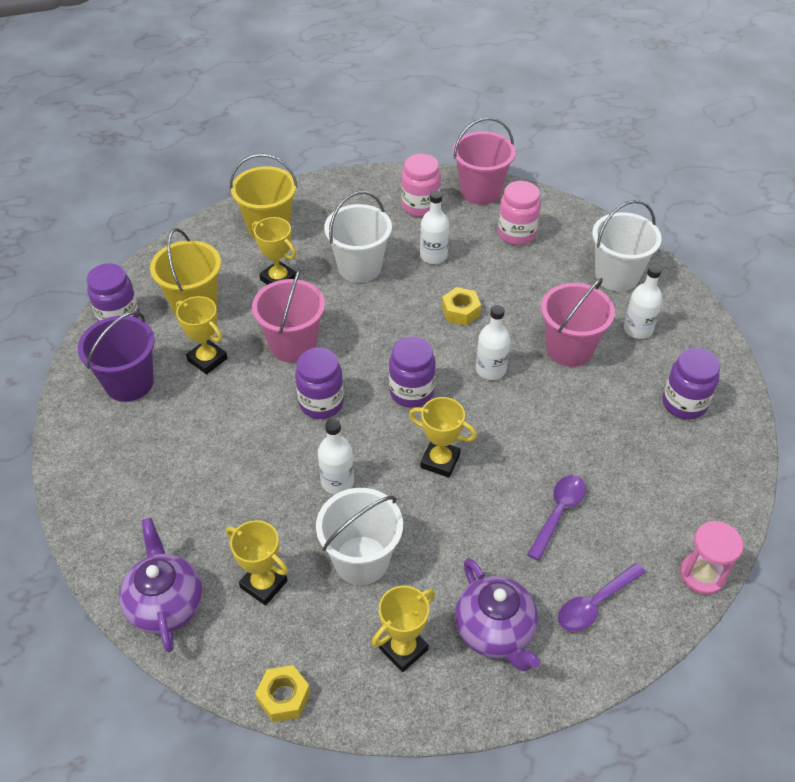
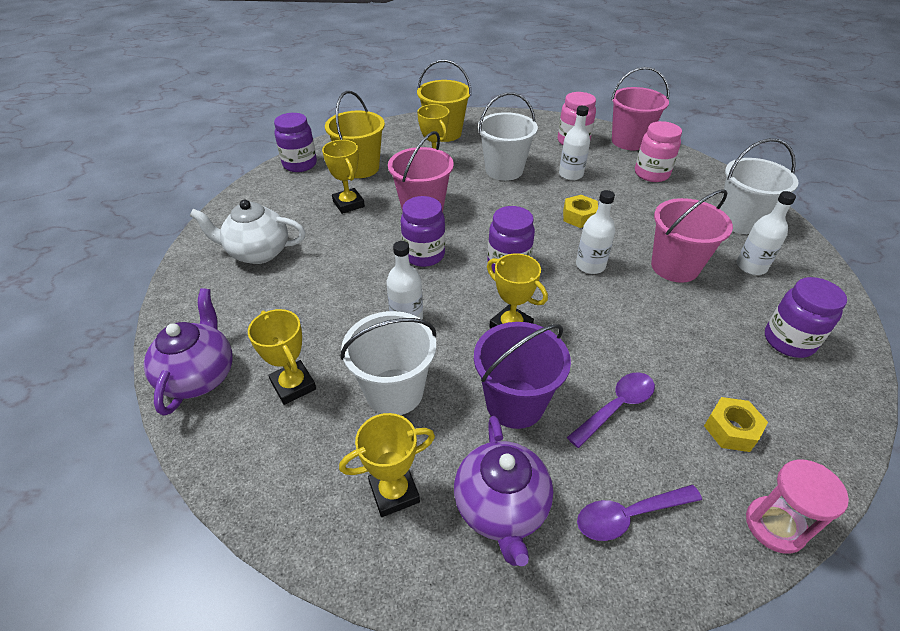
camera: 20 degrees right, 5 degrees down
purple bucket [78,311,155,402] -> purple bucket moved to [474,322,571,429]
yellow nut [255,665,310,722] -> yellow nut moved to [704,397,768,452]
none -> white teapot [189,200,306,264]

